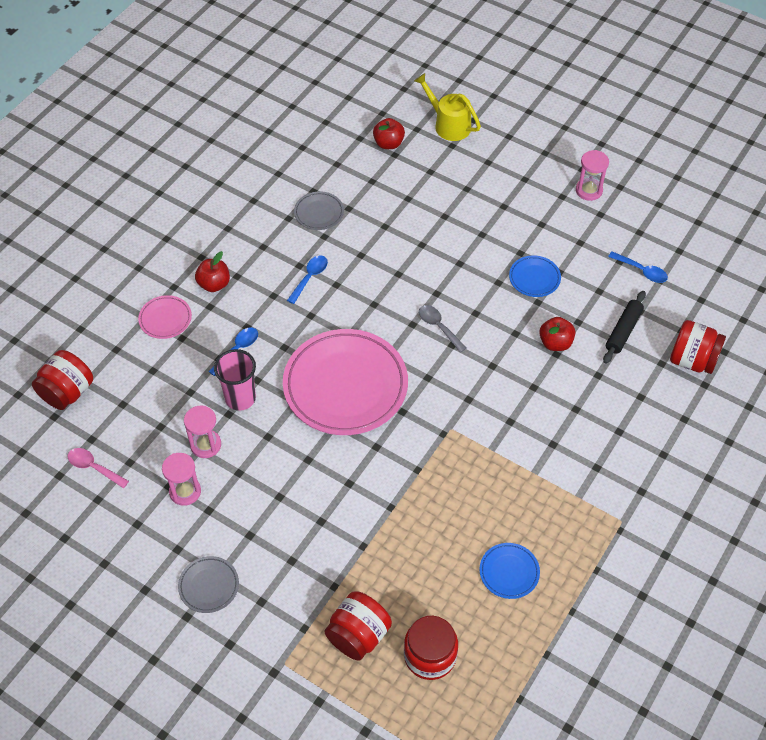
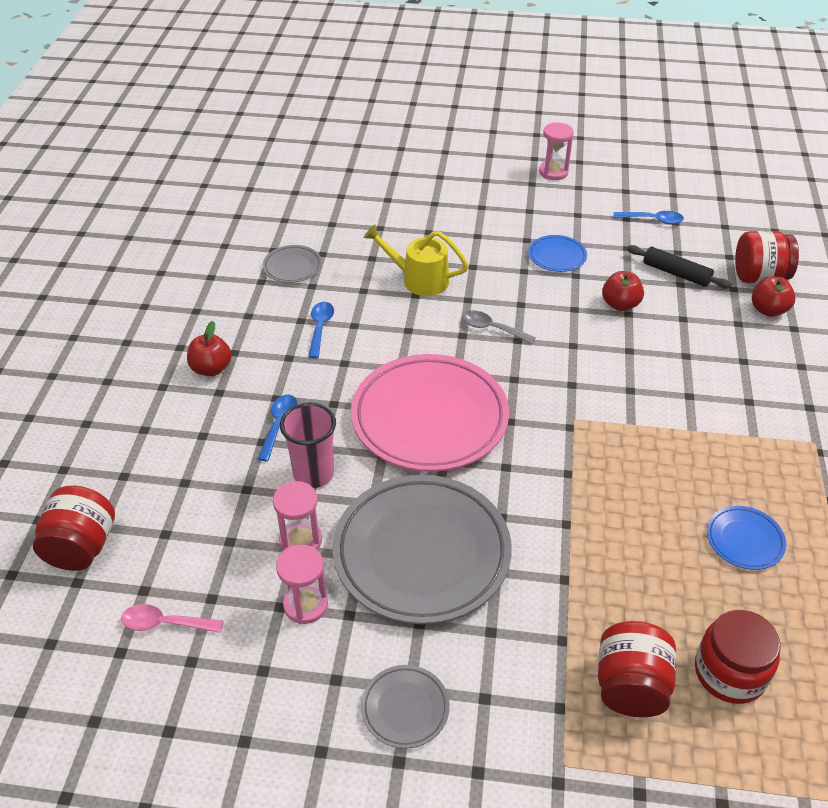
camera: 25 degrees left, 10 degrees down
pink plate [138,295,192,339] -> none
red apple [373,118,405,149] -> red apple moved to [752,276,796,317]
yellow watering can [414,73,481,141] -> yellow watering can moved to [364,225,469,296]
black rolling pin [603,291,646,364] -> black rolling pin turned 60 degrees counterclockwise [627,245,732,289]
none -> grey plate [333,475,512,625]

